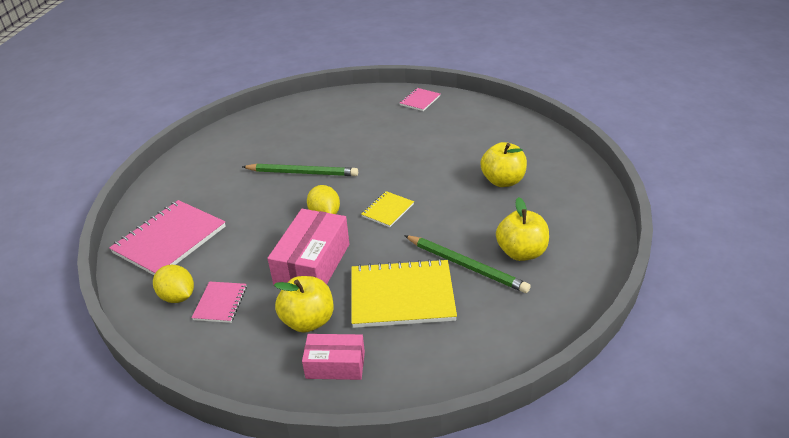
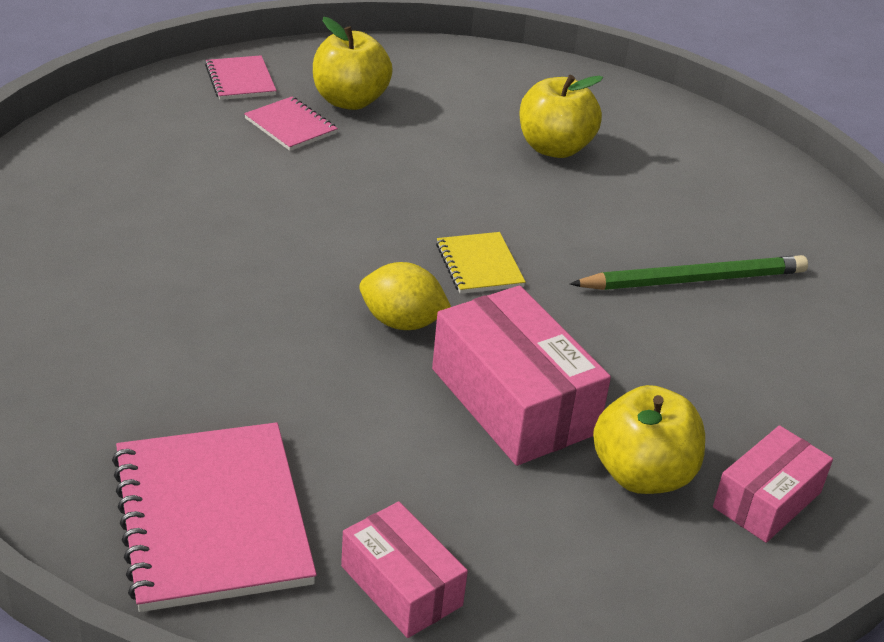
camera: 55 degrees left, 0 degrees up
yellow lemon [153,265,194,303] -> pink box [341,502,468,638]
pink notebook [192,281,247,323] -> pink notebook moved to [244,97,338,151]
green pencil [242,164,358,176] -> none
yellow notebook [351,259,457,328] -> none
yellow apple [496,197,549,261] -> yellow apple moved to [313,17,393,110]

